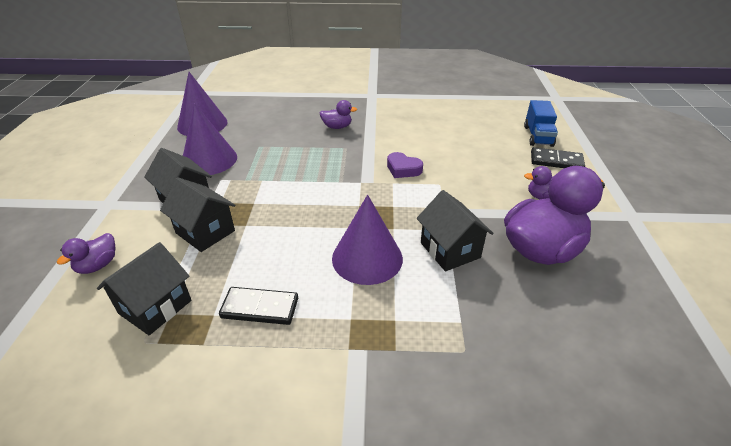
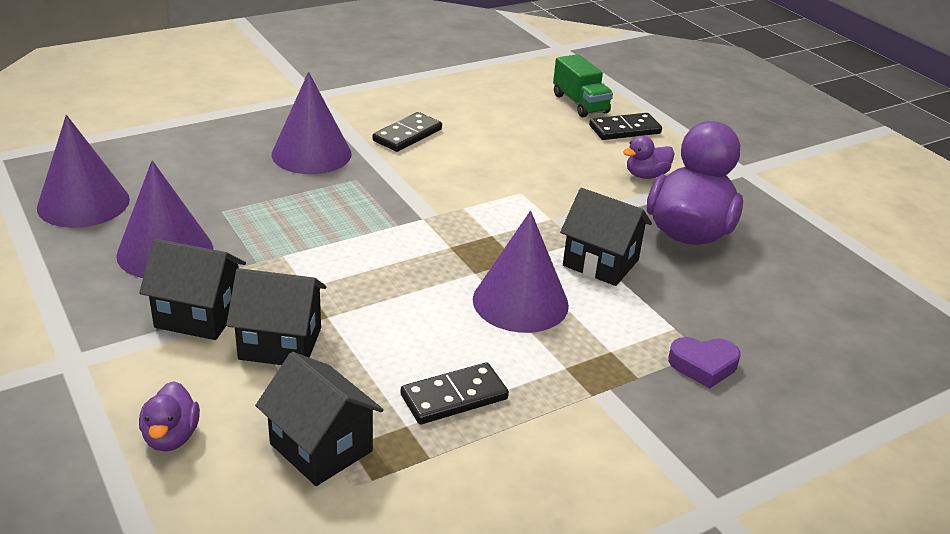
camera: 35 degrees left, 5 degrees down
black house [97,242,191,335] -> black house turned 45 degrees counterclockwise [255,352,384,486]
purple duck [320,100,357,129] -> purple cone [272,72,352,174]
purple heart [387,152,423,178] -> purple heart moved to [668,337,740,388]
blue truck [524,100,558,147] -> green truck [553,54,613,118]
none -> black domino [373,112,442,152]

